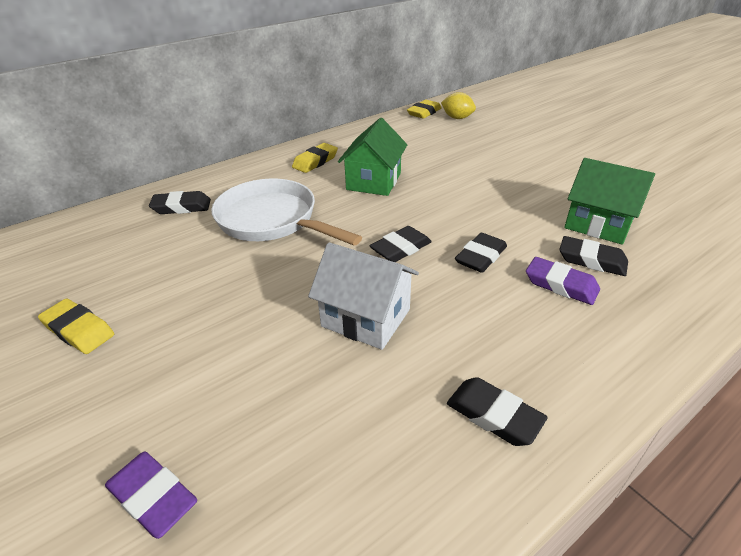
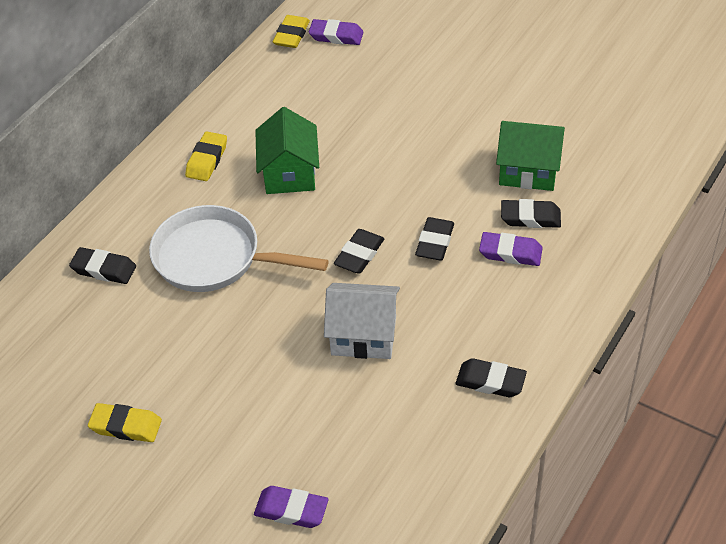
camera: 20 degrees left, 10 degrees up
black eraser [149,191,211,214] -> black eraser turned 45 degrees clockwise [69,247,136,284]
yellow lemon [441,92,476,119] -> purple eraser [309,19,364,45]

